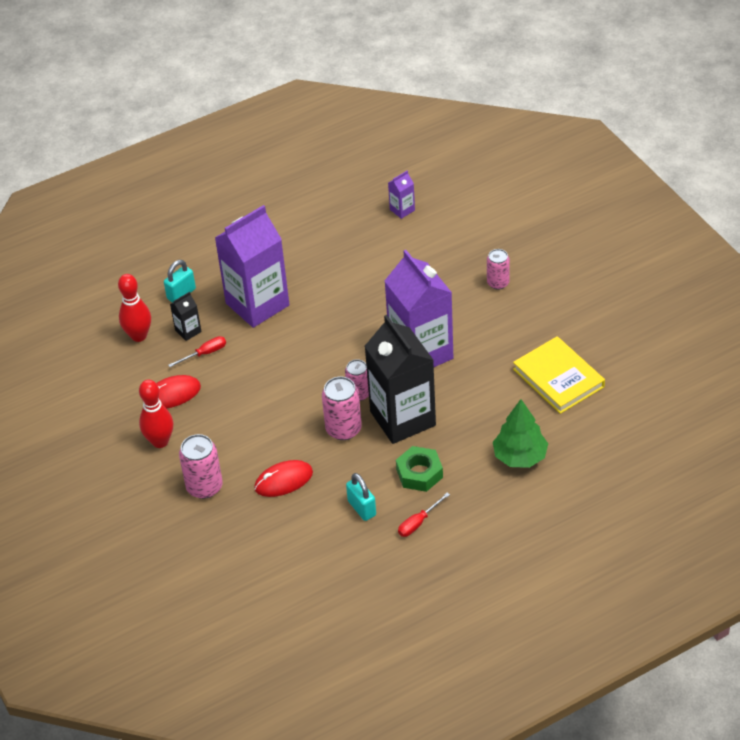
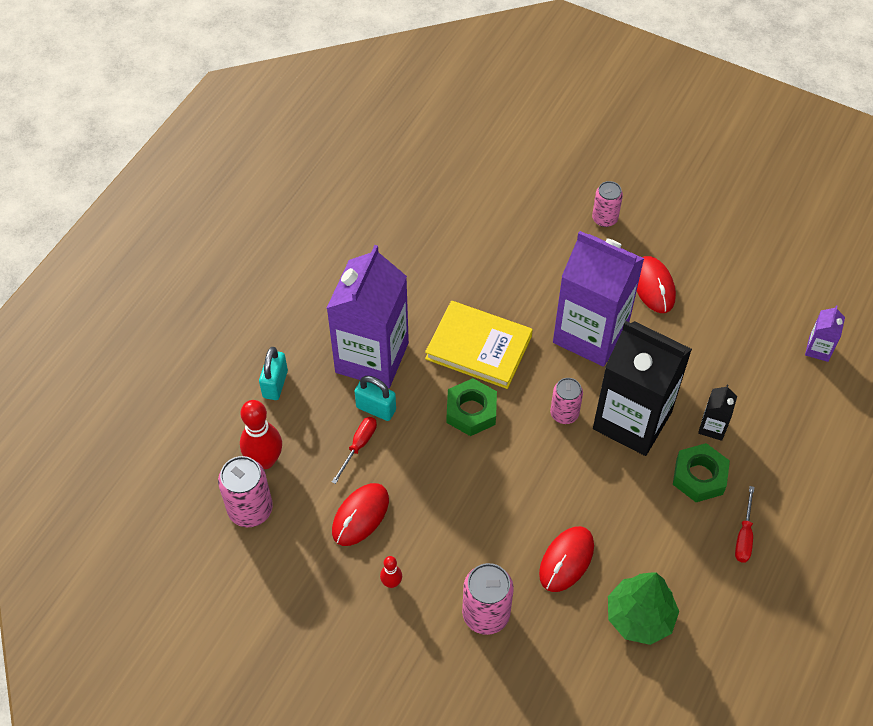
camera: 35 degrees left, 10 degrees up
red bowling pin [139,380,173,448] -> red bowling pin [380,556,402,588], size x0.51
black carton [170,292,202,341] -> black carton moved to [698,384,737,441]
pink can [322,377,362,440] -> pink can moved to [218,456,273,527]
turquoise padlock [346,473,376,521] -> turquoise padlock moved to [354,376,396,421]
purple carton [388,171,415,219] -> purple carton moved to [805,305,845,362]
green tree [493,399,548,468] -> green tree moved to [608,572,679,645]
yellow book [513,336,605,414] -> yellow book moved to [425,301,533,389]
none -> green nut [447,378,497,436]
none -> red mouse [637,256,676,313]

